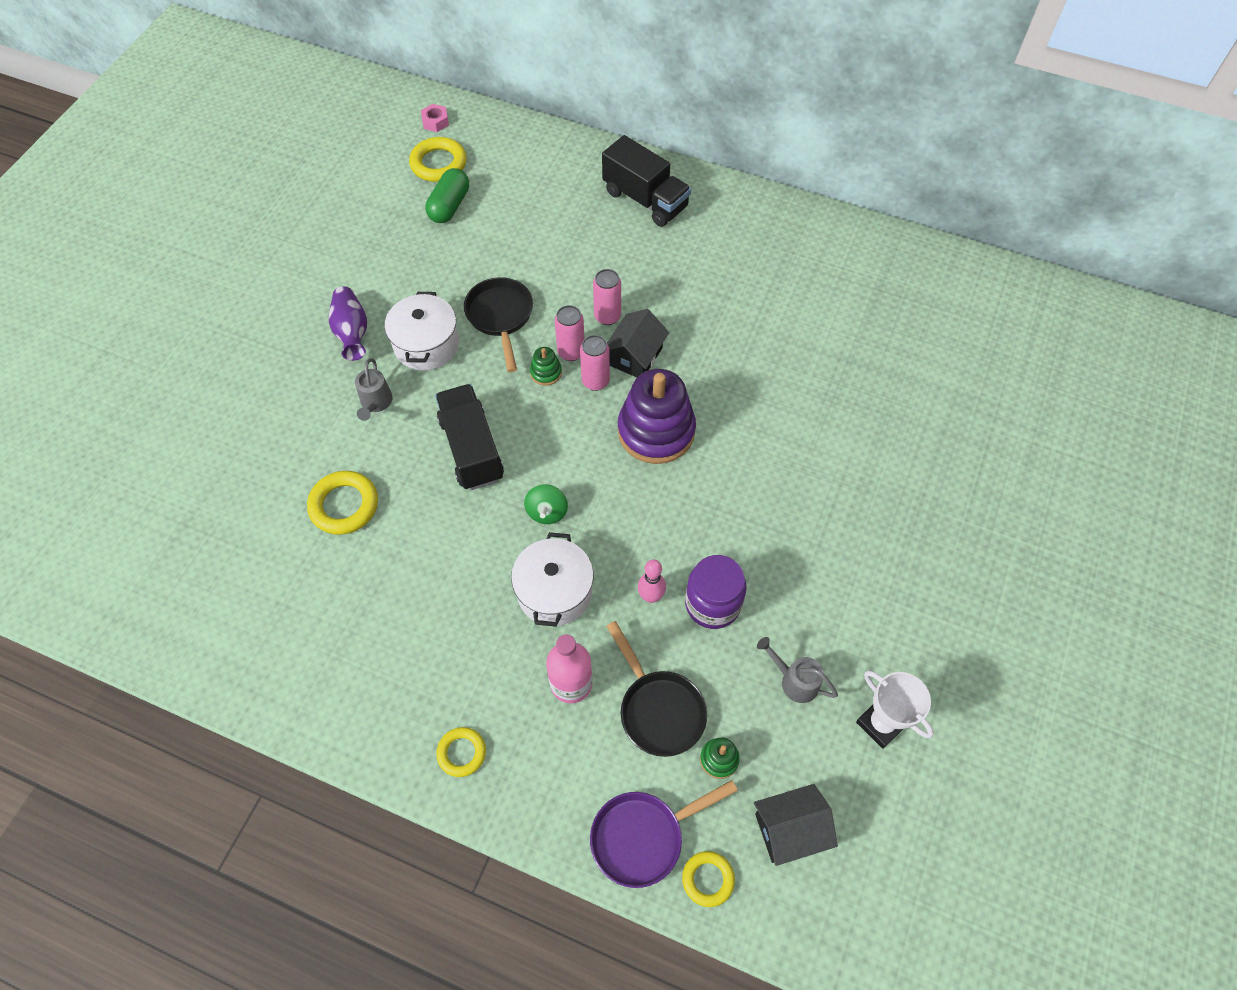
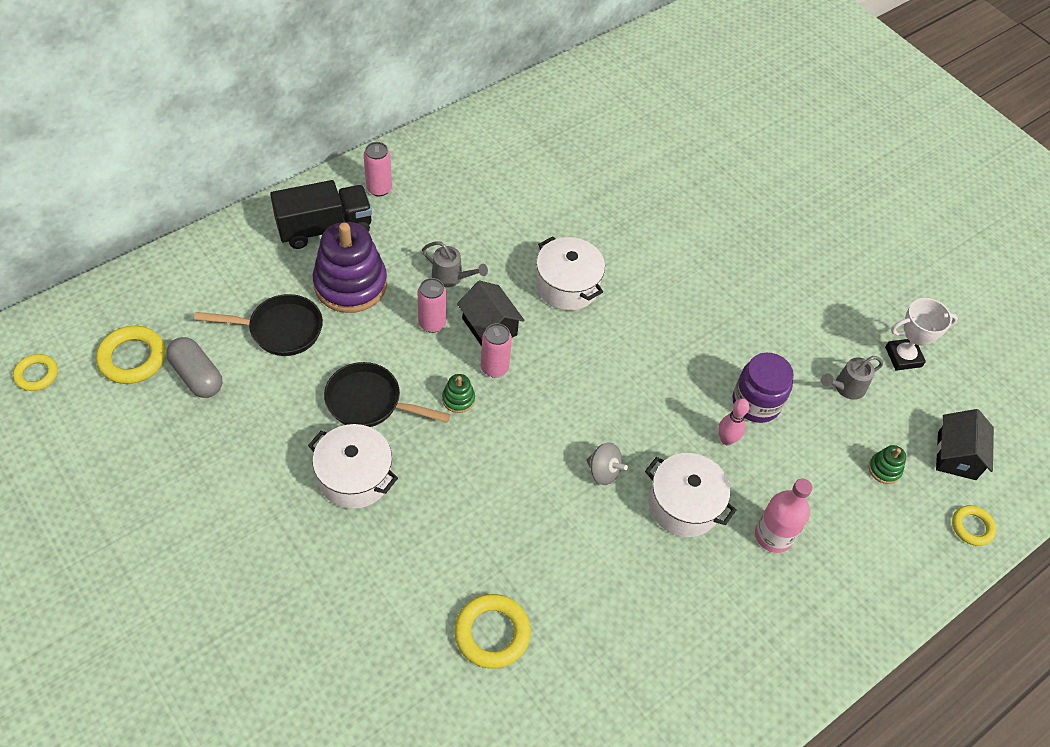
camera: 65 degrees left, 5 degrees down
purple vase [329,286,367,361] -> none
grey watering can [355,358,393,421] -> grey watering can moved to [422,241,488,287]
pink nut [421,104,449,132] -> none
green capsule [425,168,469,223] -> grey capsule [166,337,222,398]
black truck [435,384,504,490] -> none
yellow ring [436,727,486,777] -> yellow ring moved to [13,354,58,391]
green spinning top [524,484,568,524] -> grey spinning top [586,442,628,485]
pink can [555,305,585,361] -> pink can moved to [364,142,392,196]
purple pan [590,780,738,888] -> none
black pan [606,621,707,757] -> black pan moved to [194,294,323,356]
purple stacking toy [618,369,696,464] -> purple stacking toy moved to [313,222,387,313]
none -> white pot [536,236,605,310]

